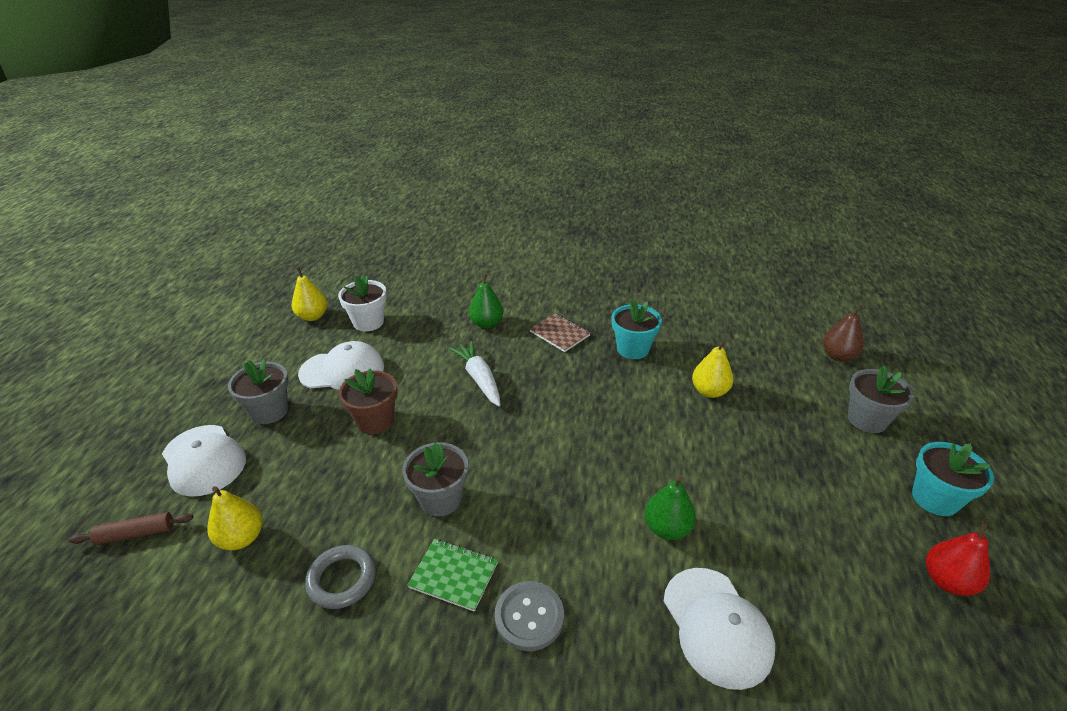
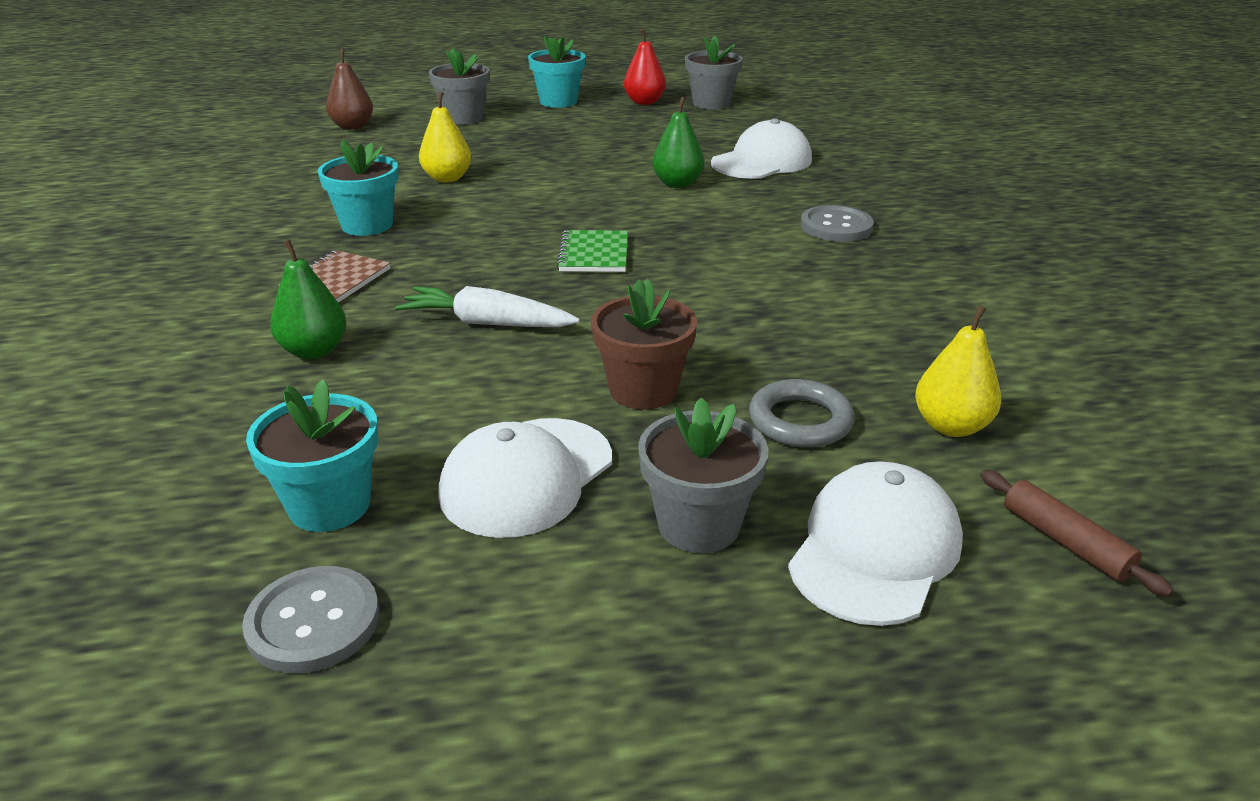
camera: 110 degrees left, 5 degrees down
yellow pear [292,267,327,321] -> grey button [242,566,379,673]
white cap [298,341,384,390] -> white cap turned 120 degrees counterclockwise [438,418,612,538]
grey ring [305,545,376,609] -> grey ring moved to [749,379,854,447]
white flower pot [338,275,387,331] -> turquoise flower pot [246,379,378,532]
grey flower pot [403,442,468,516] -> grey flower pot moved to [685,36,743,110]
green notebook [407,539,498,612] -> green notebook moved to [556,230,628,272]
white carrot [449,341,501,407] -> white carrot turned 60 degrees clockwise [395,286,580,327]

